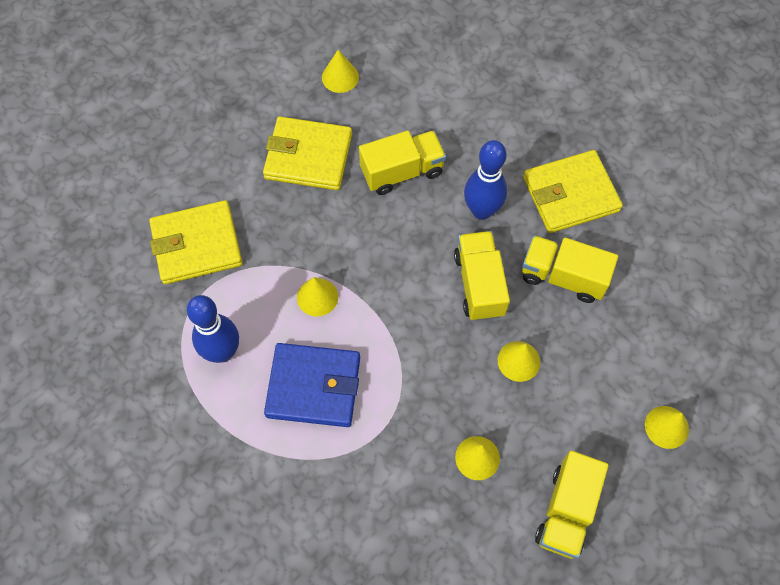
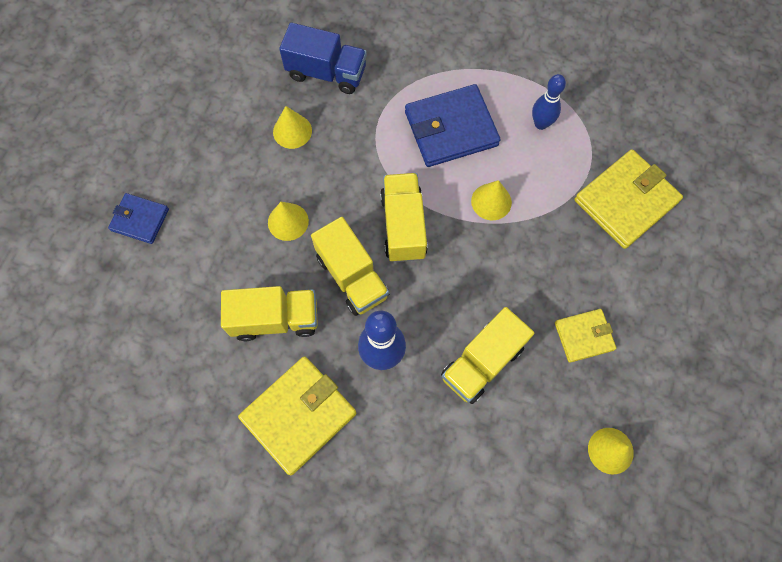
camera: 155 degrees right, 5 degrees up
blue bowling pin [187,295,239,363] -> blue bowling pin [532,74,566,130], size x0.66
yellow wallet [263,116,352,190] -> yellow wallet [555,309,616,363], size x0.57
yellow truck [535,451,609,559] -> yellow truck moved to [380,173,428,262]
yellow cone [645,406,689,449] -> blue wallet [108,193,169,244]
none -> blue truck [279,23,367,94]

